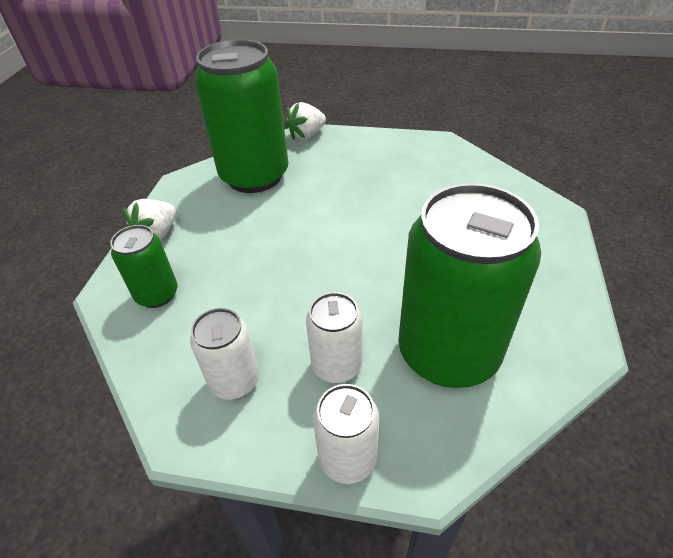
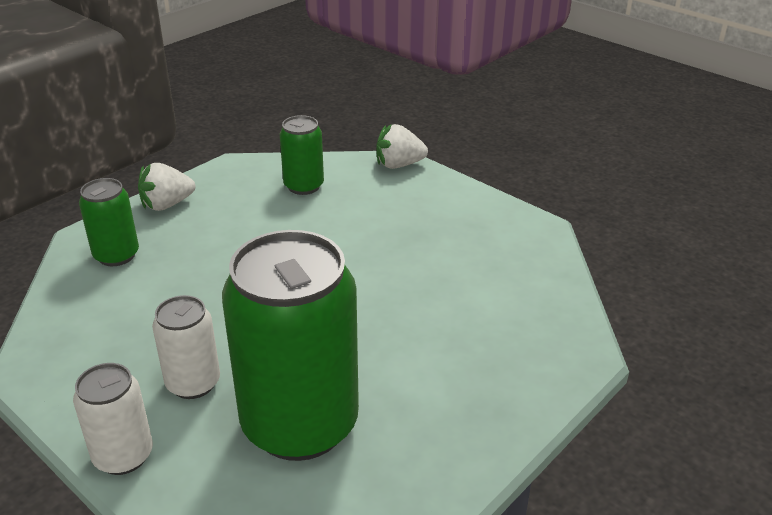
camera: 30 degrees right, 10 degrees down
white can [190,308,259,400] -> none
green can [194,39,288,193] -> green can [280,115,324,195], size x0.49

